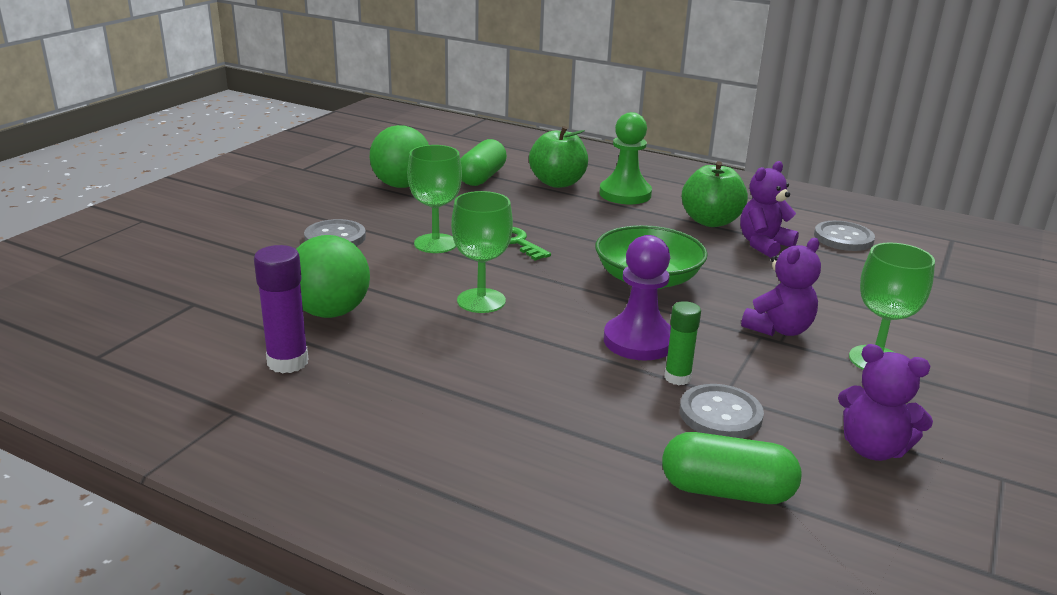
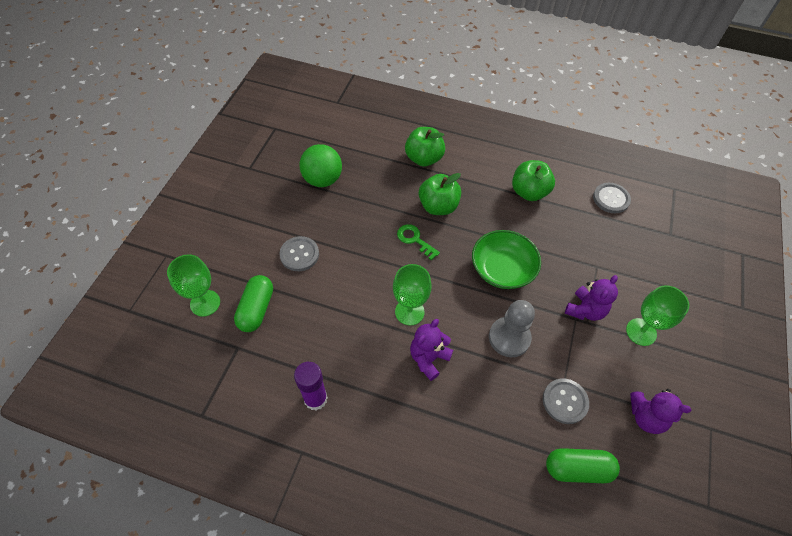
camera: 10 degrees left, 30 degrees up
green ball [296,235,370,318] -> none
green goblet [407,145,462,253] -> green goblet moved to [167,254,220,317]
green capsule [460,139,507,186] -> green capsule moved to [234,275,273,332]
green pawn [599,112,652,204] -> none
purple pawn [604,235,671,361] -> grey pawn [489,300,535,357]
green glue stick [664,301,701,385] -> none
purple teddy bear [740,161,799,258] -> purple teddy bear moved to [410,319,453,381]
none -> green apple [419,173,461,215]

